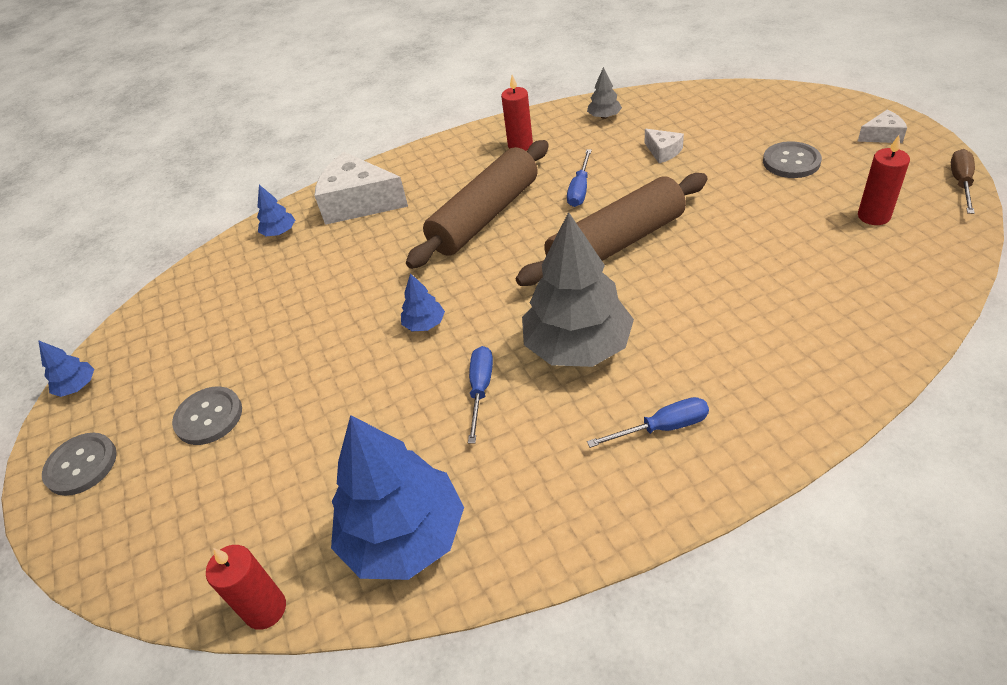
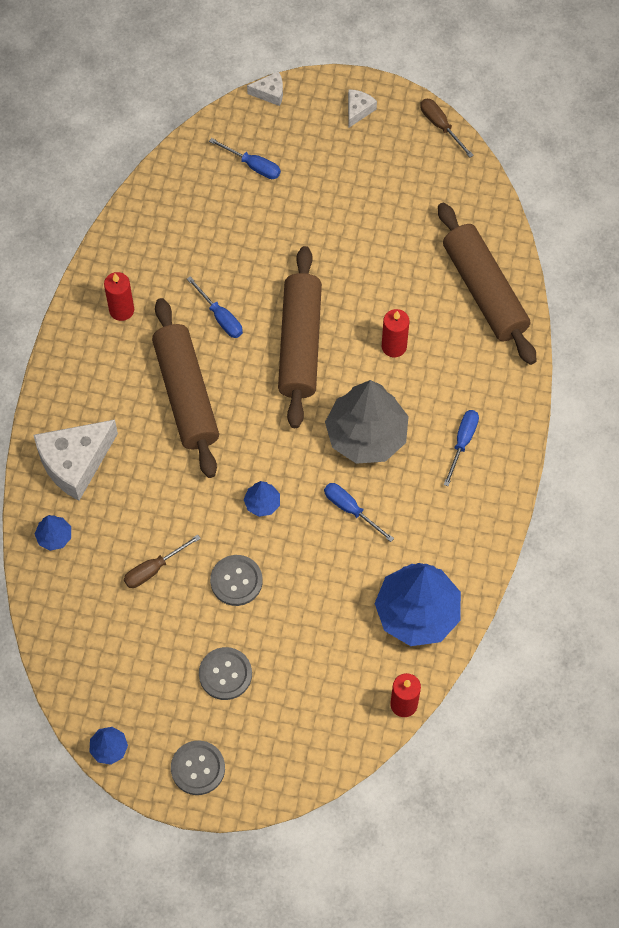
camera: 60 degrees left, 20 degrees up
grey tree [587,67,622,119] -> none
white cheese [645,129,684,163] -> white cheese moved to [247,71,283,106]
grey button [763,141,822,178] -> grey button moved to [210,555,263,606]
red candle [858,135,910,225] -> red candle moved to [382,309,409,357]
none -> brown screwdriver [124,535,201,588]
none -> blue screwdriver [209,138,281,179]
none -> brown rolling pin [438,203,537,365]

